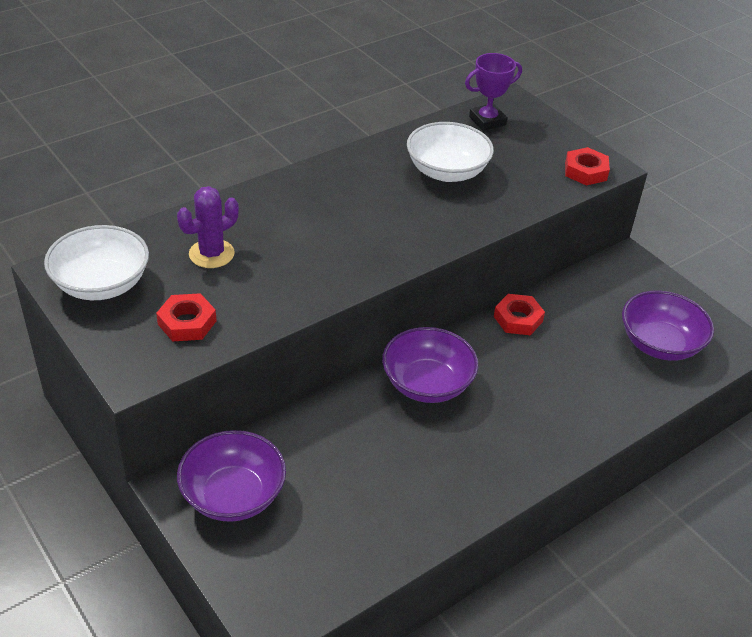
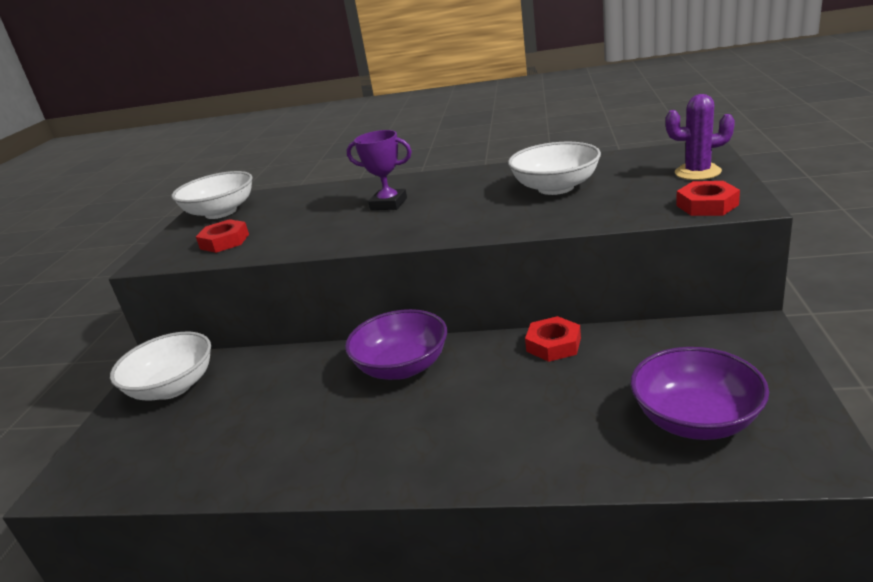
camera: 50 degrees right, 15 degrees down
purple cactus [177,186,239,268] -> purple cactus moved to [665,94,735,180]
purple bowl [177,430,286,522] -> white bowl [110,332,211,400]
purple trophy [465,53,522,131] -> purple trophy moved to [346,130,412,210]

